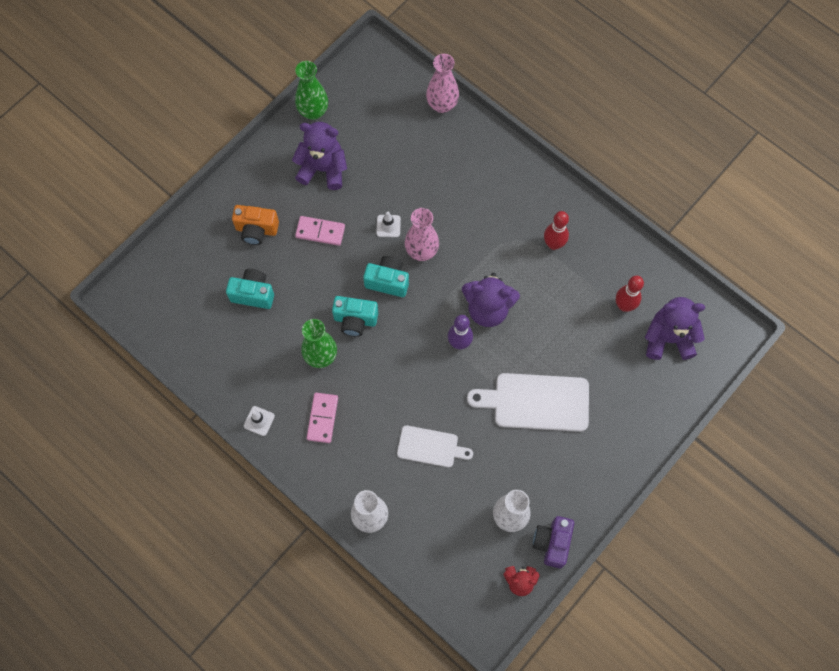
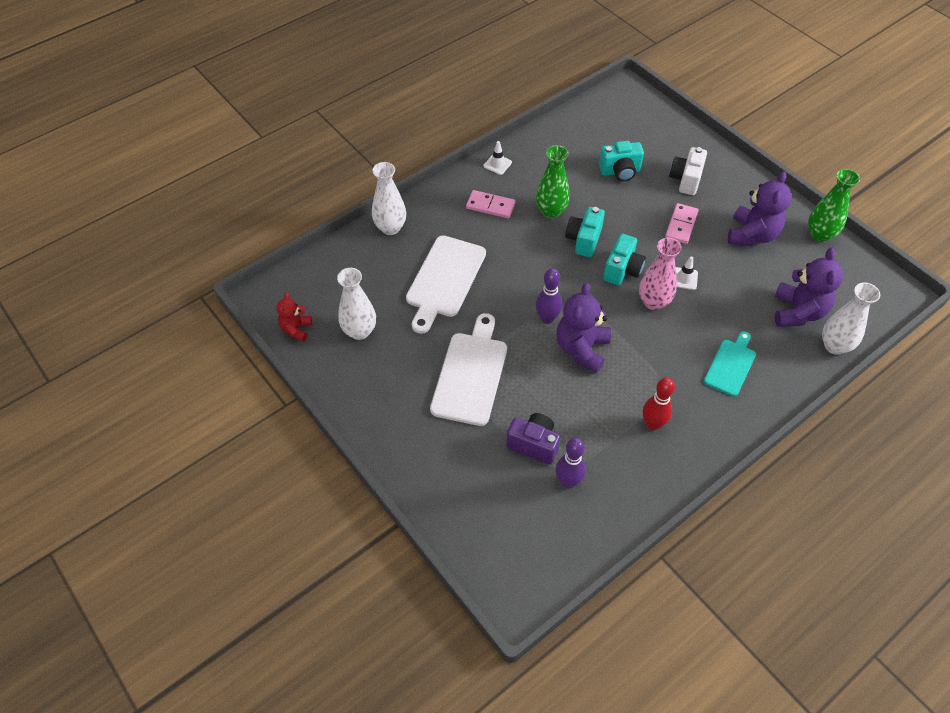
camera: 100 degrees right, 15 degrees down
turquoise camera [226,269,274,309] -> turquoise camera turned 60 degrees clockwise [599,141,644,182]
orange camera [232,205,279,245] -> white camera [669,147,707,195]
white cutting board [397,425,473,467] -> white cutting board [406,236,486,334], size x1.64
pink vase [426,54,459,113] -> white vase [822,283,880,355]
purple camera [533,516,574,568] -> purple camera moved to [506,413,560,465]
red bowling pin [616,276,644,312] -> purple bowling pin [556,438,586,488]
purple teddy bear [645,297,705,360] -> purple teddy bear moved to [775,248,843,327]
none -> turquoise cutting board [704,331,756,397]

